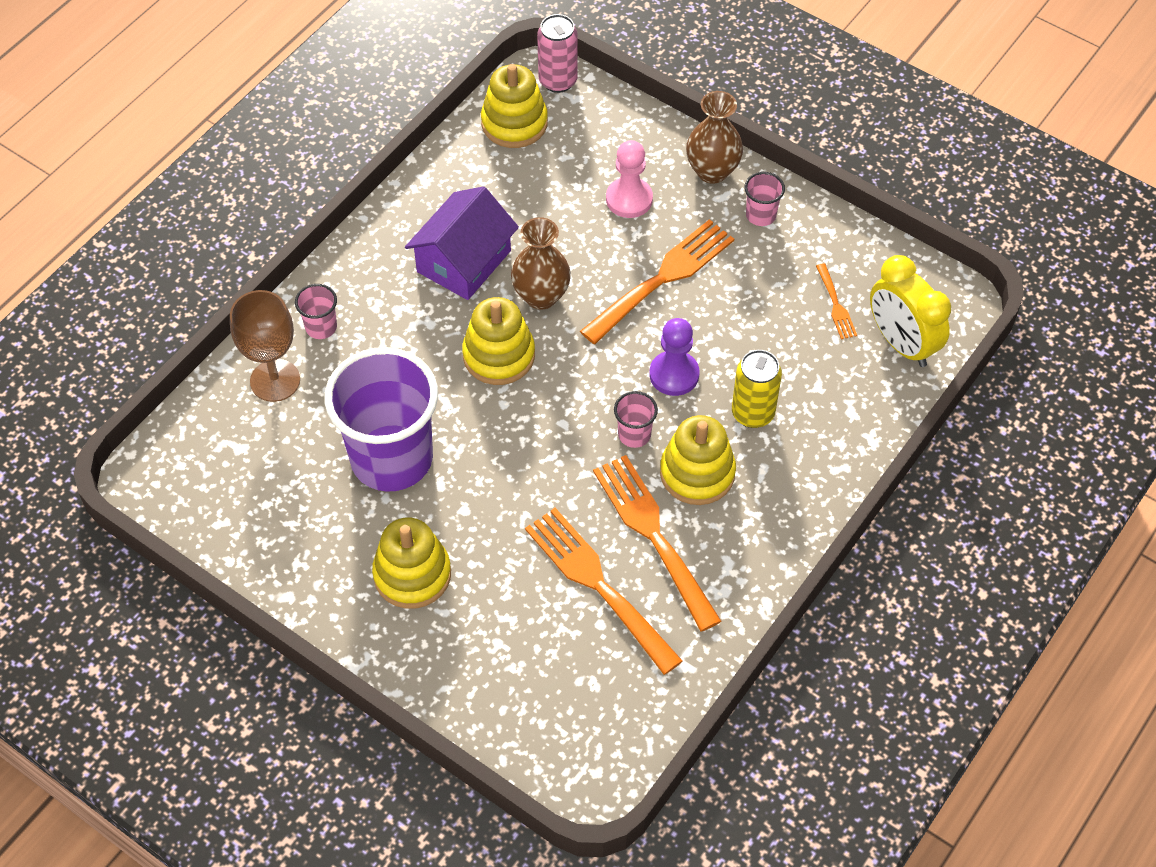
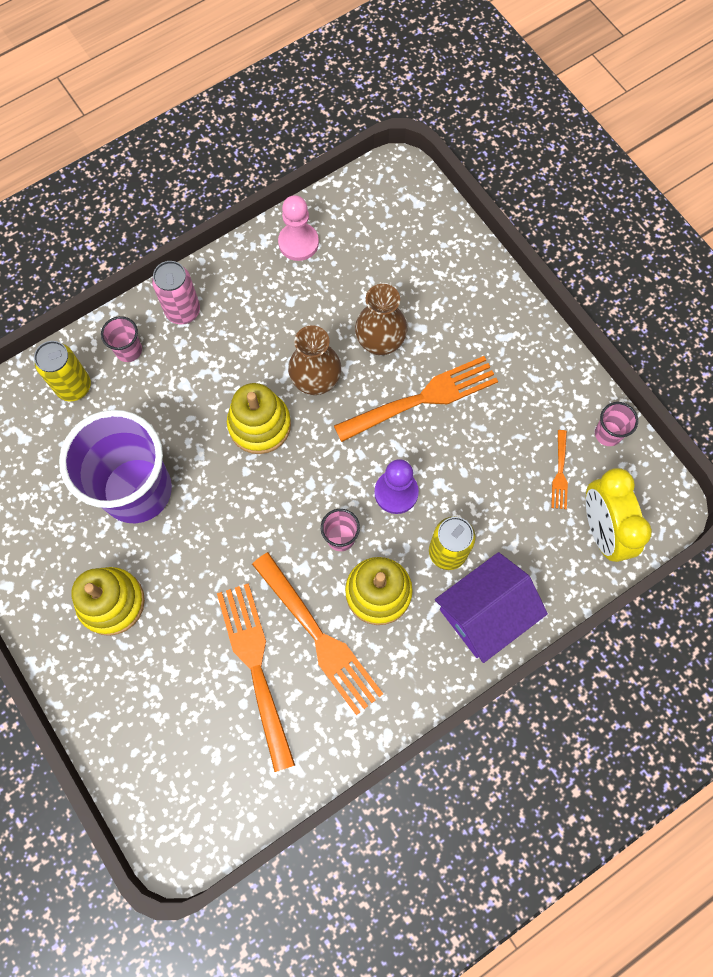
camera: 20 degrees right, 15 degrees up
brown goblet [230,290,300,402] -> yellow can [34,341,91,401]
purple house [405,186,519,300] -> purple house moved to [435,552,548,663]
yellow stacking toy [481,64,548,148] -> none
pink can [537,14,578,93] -> pink can moved to [152,261,200,324]
orange fork [593,455,721,631] -> orange fork turned 150 degrees clockwise [252,552,383,715]
pink pawn [606,140,653,218] -> pink pawn moved to [278,195,319,261]
brown vase [686,91,743,184] -> brown vase moved to [355,284,407,355]
pink cup [744,172,785,226] -> pink cup moved to [595,402,638,446]

